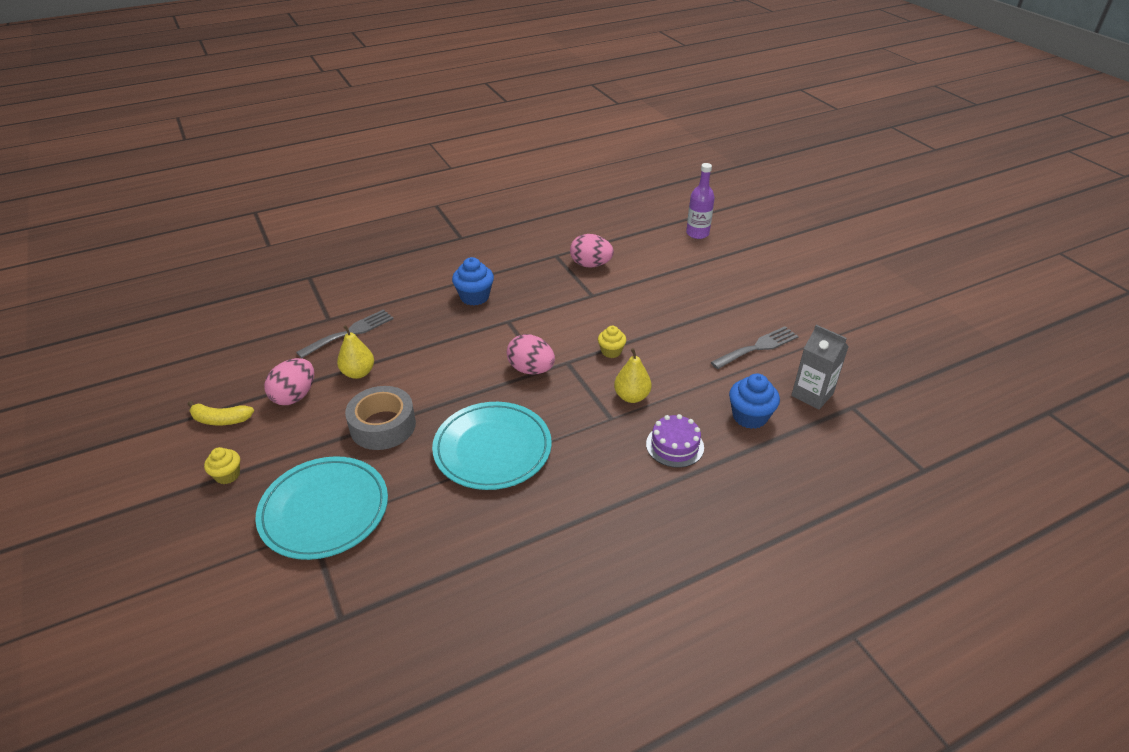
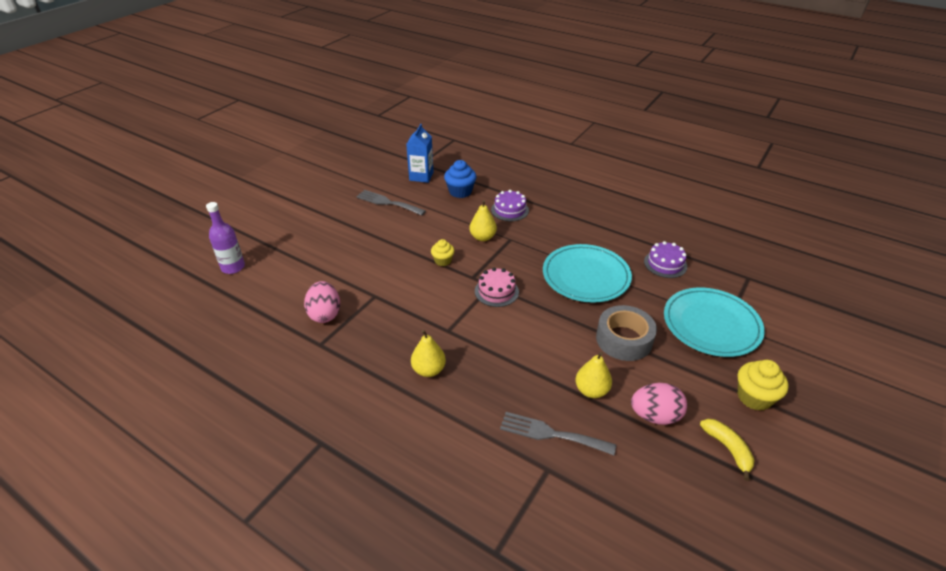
camera: 120 degrees left, 0 degrees up
yellow cupcake [204,447,240,484] -> yellow cupcake [738,360,789,411], size x1.57
blue cupcake [452,257,494,305] -> yellow pear [411,330,446,377]
pink egg [507,334,555,375] -> pink cake [475,268,519,307]
grey carton [791,325,849,409] -> blue carton [406,124,434,183]
none -> purple cake [644,241,687,278]

